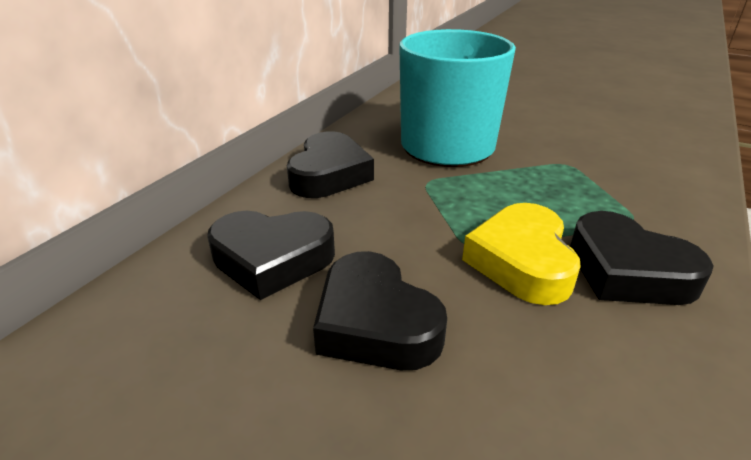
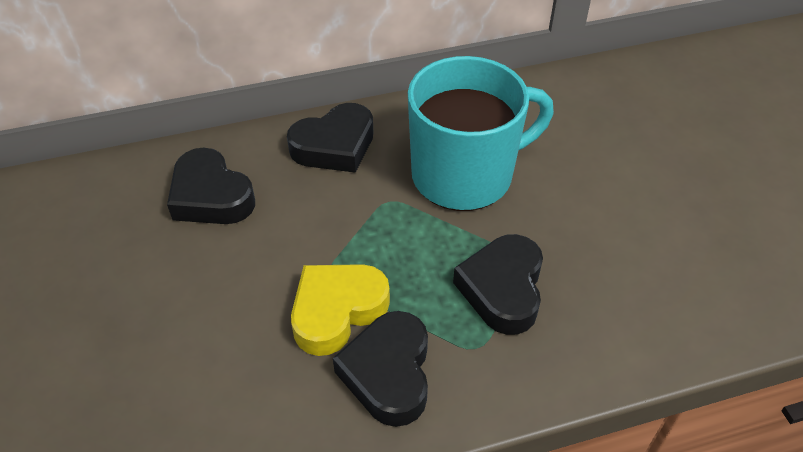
camera: 45 degrees right, 15 degrees up
black heart [313,251,447,370] -> black heart moved to [453,234,543,335]

